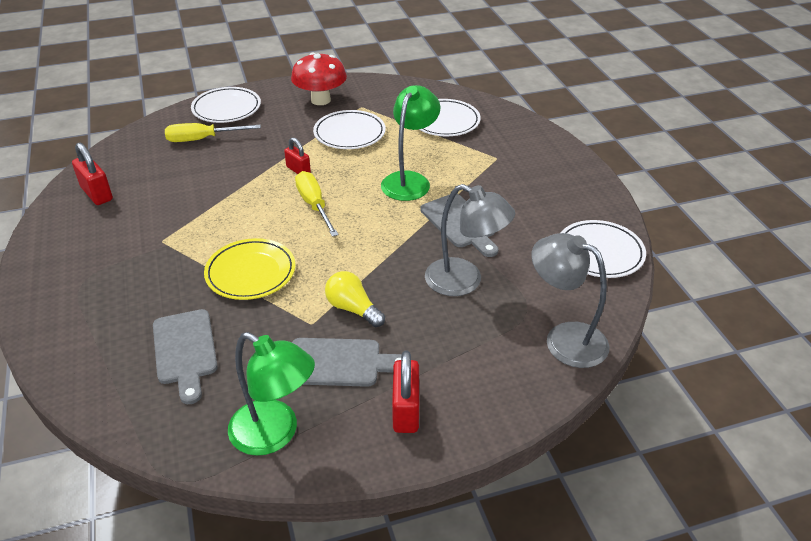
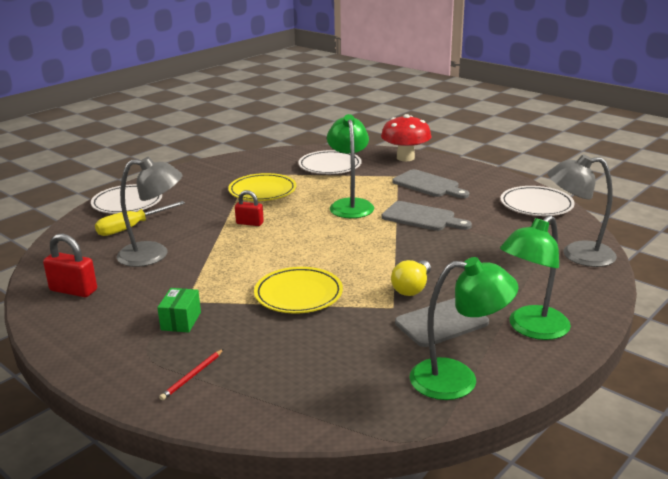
camera: 30 degrees left, 15 degrees down
grey cutting board [153,309,218,404] -> grey cutting board moved to [392,169,469,198]
red mushroom [291,53,347,105] -> red mushroom moved to [381,114,432,161]
yellow screwdriver [295,171,339,237] -> none
white plate [313,110,386,149] -> yellow plate [228,173,296,201]
yellow light bulb [325,271,385,327] -> yellow light bulb turned 75 degrees counterclockwise [391,260,431,296]
red padlock [392,351,419,433] -> green lamp [500,215,571,340]
grey lamp [425,184,515,296] -> grey lamp moved to [117,157,183,267]
none -> green box [157,288,201,333]
none -> red pencil [159,349,224,400]

